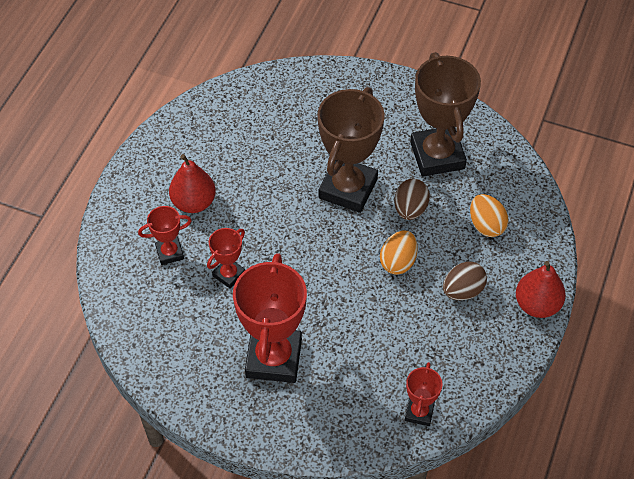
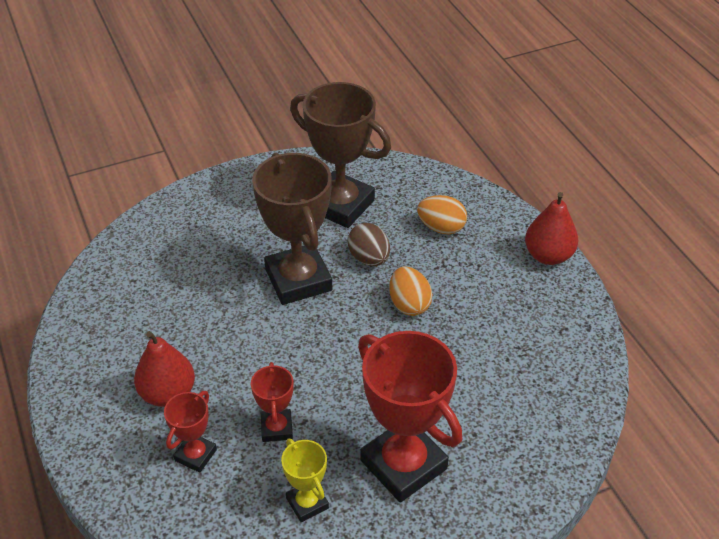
camera: 45 degrees left, 10 degrees down
red trophy [405,362,443,426] -> none
brown egg [443,262,487,300] -> none
none -> yellow trophy [281,438,329,522]

